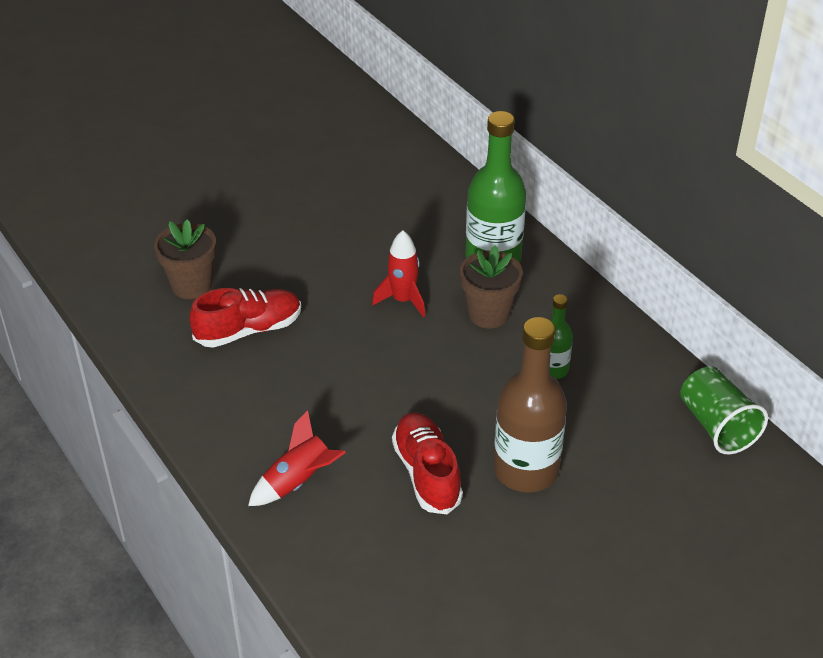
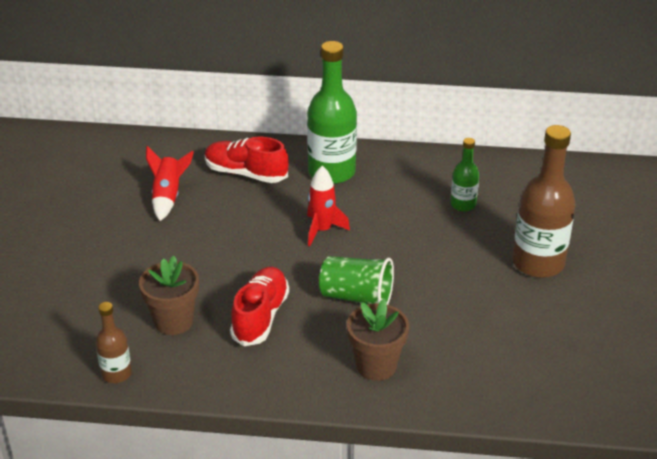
camera: 50 degrees left, 5 degrees down
red rocket [248,410,346,506] -> red rocket moved to [146,146,194,221]
red shoe [392,413,463,514] -> red shoe moved to [205,136,289,183]
brown flower pot [460,245,523,329] -> brown flower pot moved to [347,299,409,381]
green cup [680,366,768,454] -> green cup moved to [319,256,394,305]
none -> brown bottle [96,302,132,383]

